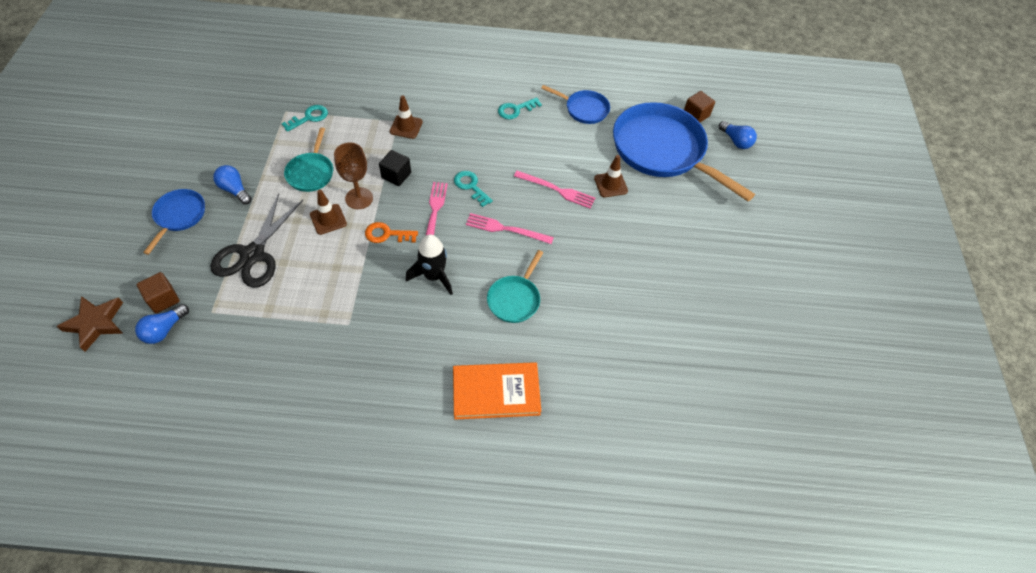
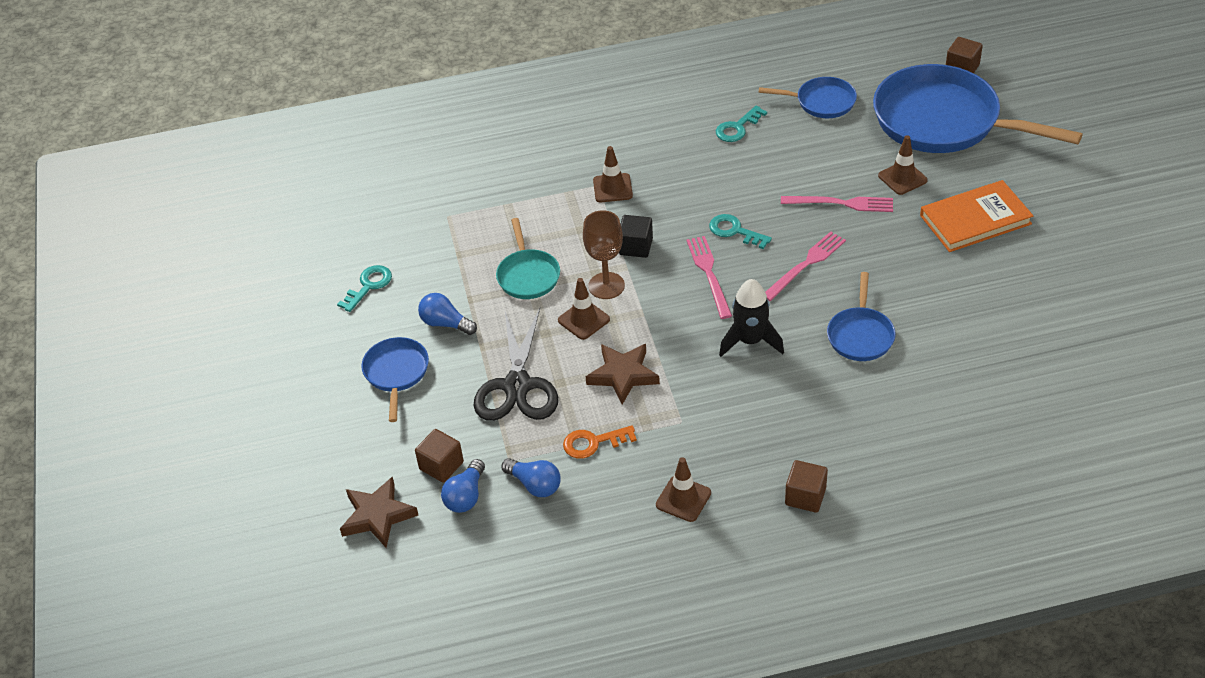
camera: 10 degrees left, 10 degrees down
turquoise key [282,105,328,132] -> turquoise key moved to [337,265,392,312]
orange key [365,222,418,243] -> orange key moved to [563,425,637,459]
orange book [453,362,541,420] -> orange book moved to [920,180,1033,252]
pink fork [466,213,554,244] -> pink fork turned 135 degrees clockwise [765,232,846,301]
turquoise pan [487,250,543,323] -> blue pan [827,272,896,361]
blue light bulb [719,121,757,149] -> blue light bulb moved to [501,458,561,497]
none -> brown star [586,344,660,405]
none -> brown traffic cone [656,457,711,522]
none -> brown cube [785,460,828,513]

